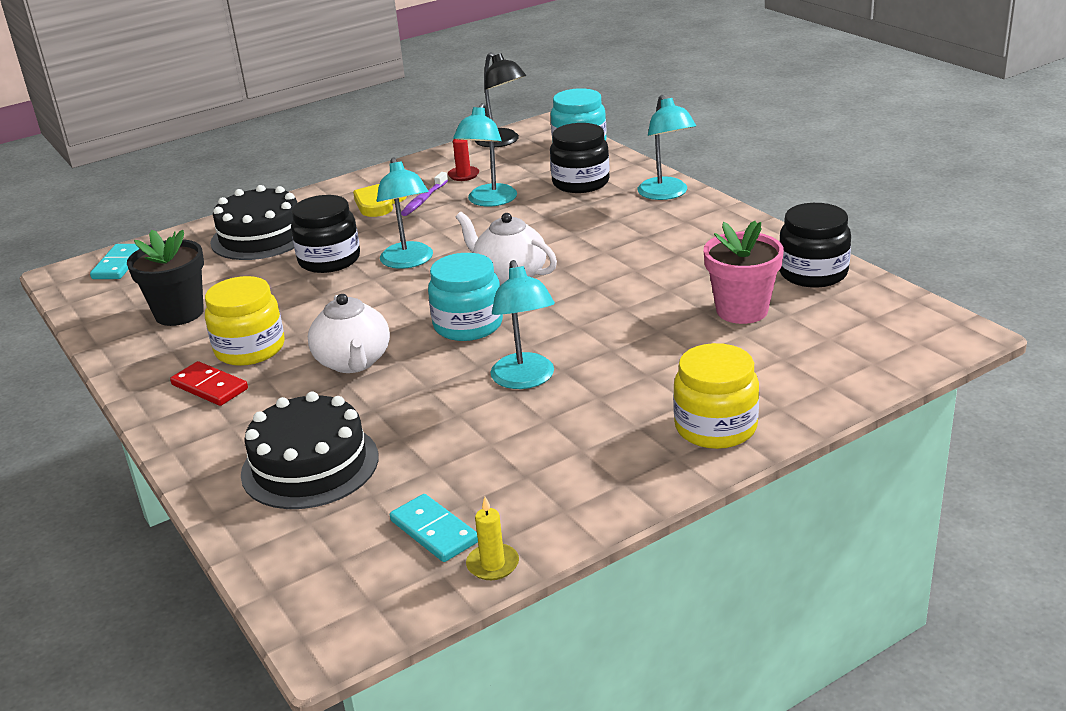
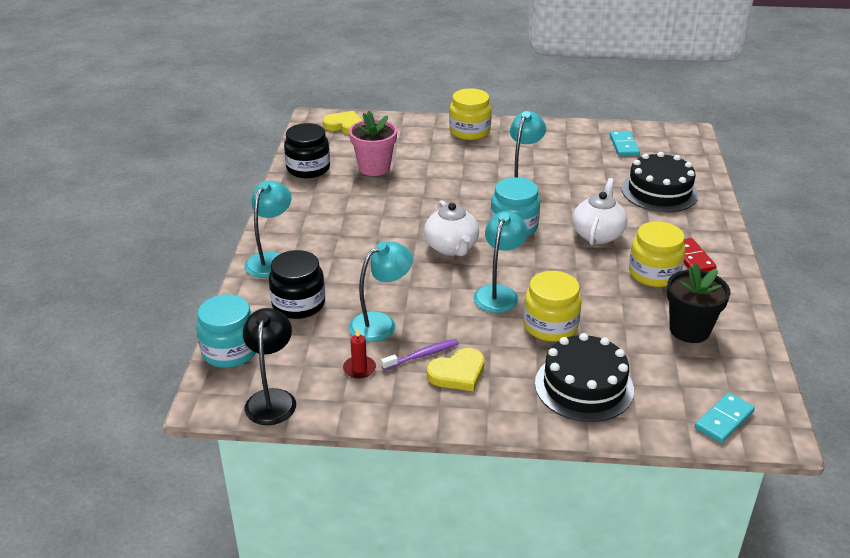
camera: 145 degrees left, 5 degrees up
black jar [291,195,360,273] -> yellow jar [523,271,582,342]
yellow candle [466,497,519,580] -> none
none -> yellow heart [323,111,362,135]

